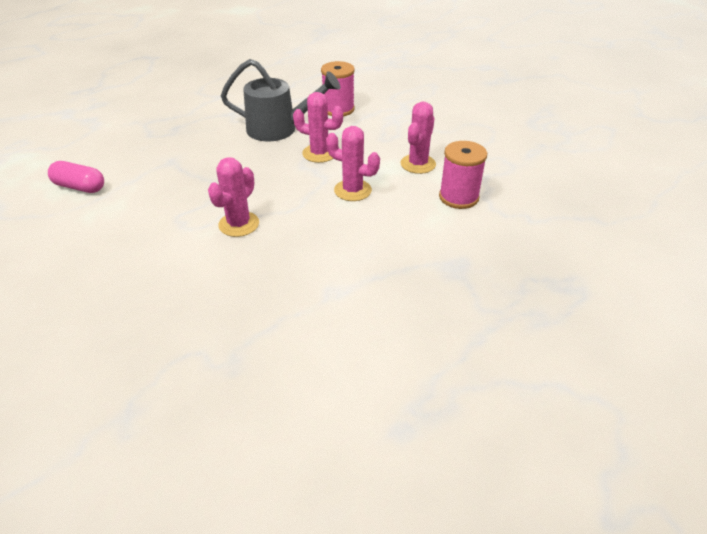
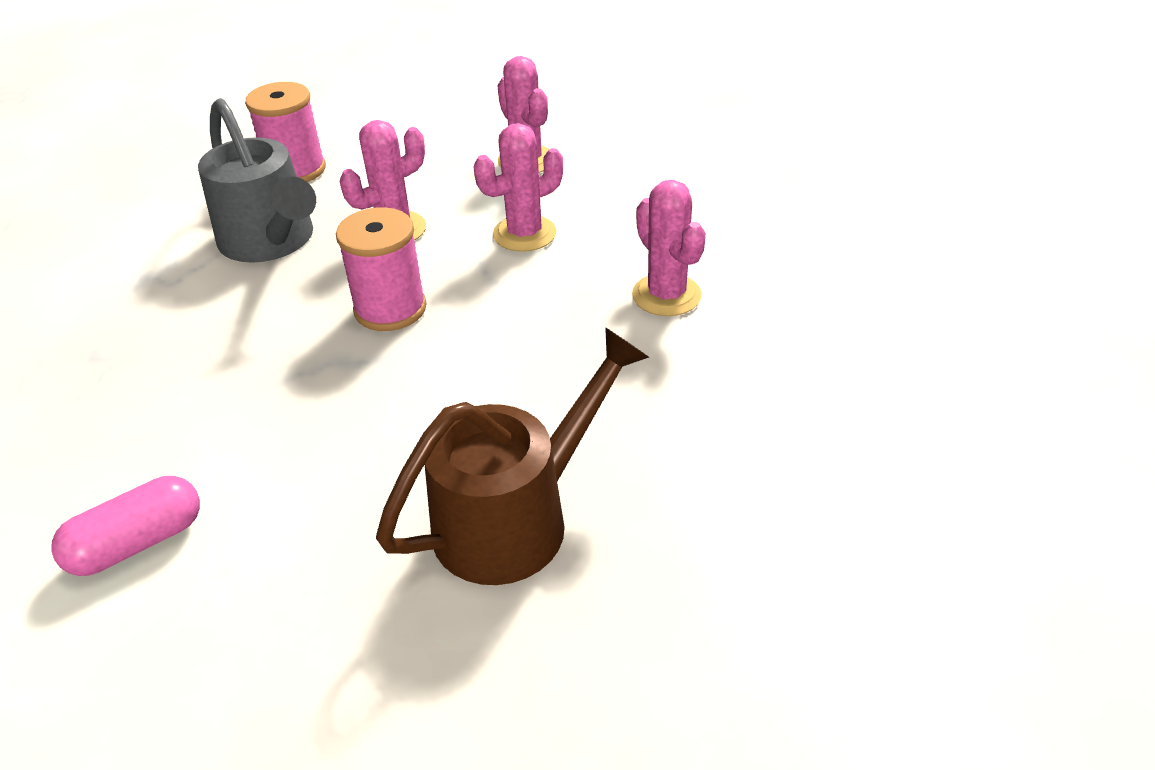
camera: 55 degrees left, 0 degrees up
pink cactus [208,157,259,237] -> pink cactus moved to [632,180,706,316]
grey watering can [221,59,340,141] -> grey watering can turned 105 degrees clockwise [198,98,316,263]
pink spool [439,141,487,209] -> pink spool moved to [336,207,427,331]
none -> brown watering can [376,327,649,585]

